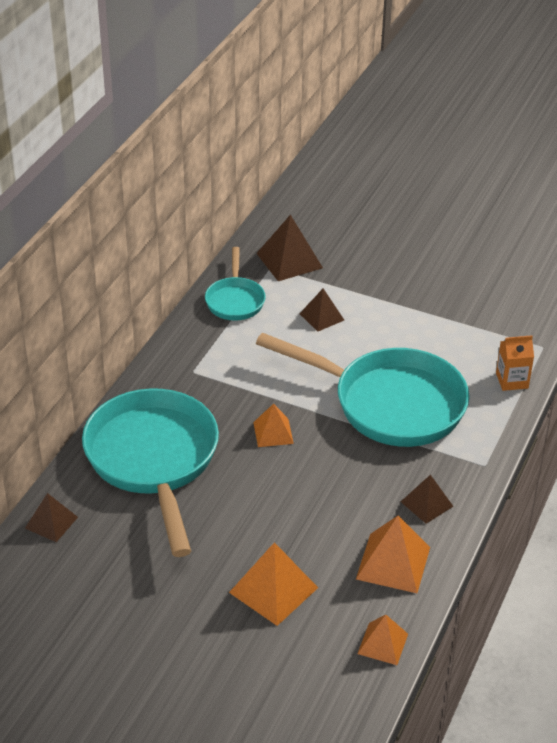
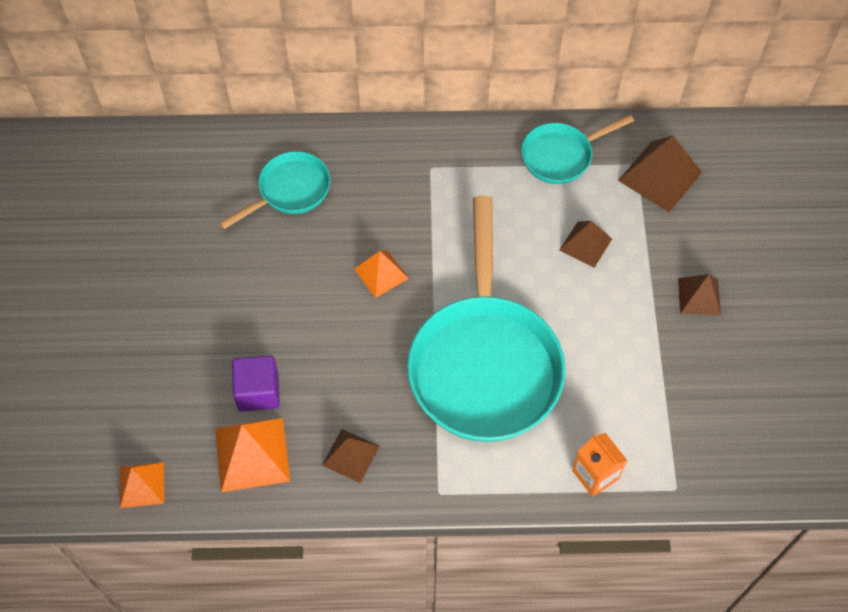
camera: 65 degrees right, 20 degrees up
brown pyramid [25,493,78,542] -> brown pyramid moved to [678,274,721,315]
turquoise pan [82,388,219,557] -> turquoise pan [219,151,330,229], size x0.50
orange pyramid [229,542,318,626] -> none
none -> purple cube [232,355,280,412]

